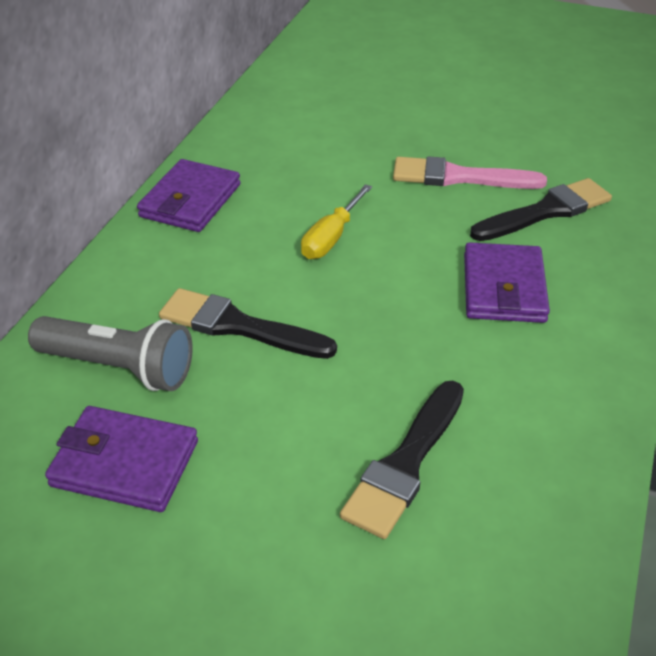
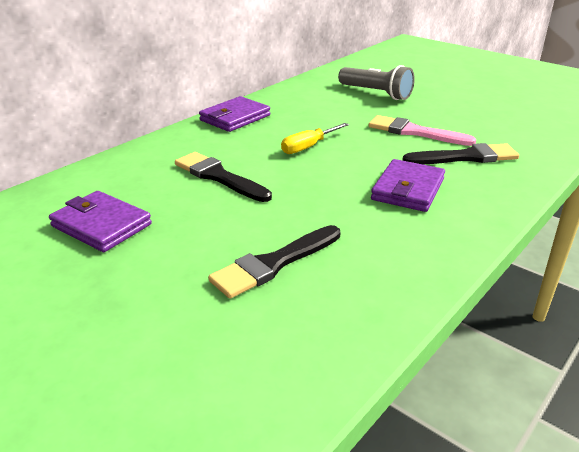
camera: 20 degrees right, 10 degrees down
grey flashlight [28,316,193,391] -> grey flashlight moved to [338,65,415,100]

